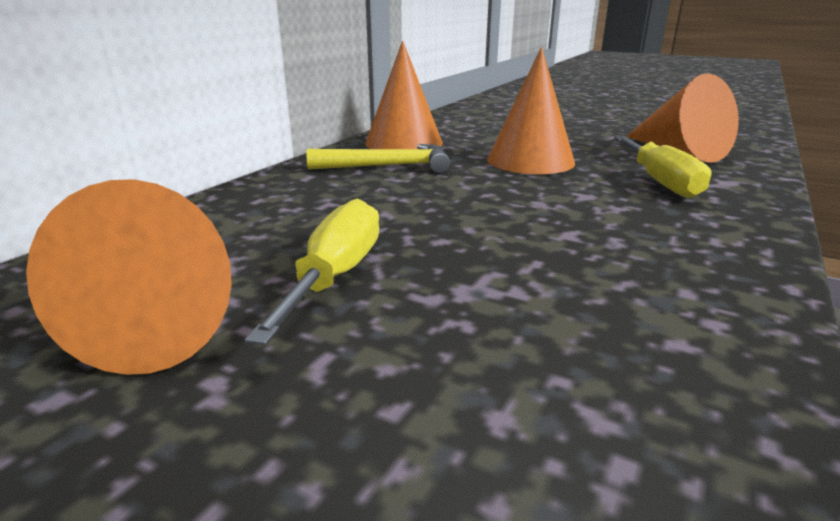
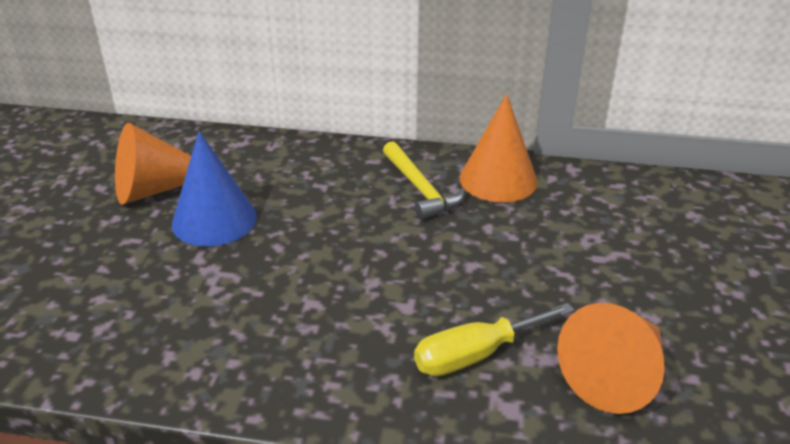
camera: 70 degrees right, 10 degrees up
yellow screwdriver [245,198,379,345] -> blue cone [172,131,257,247]
orange cone [487,47,575,174] -> none

